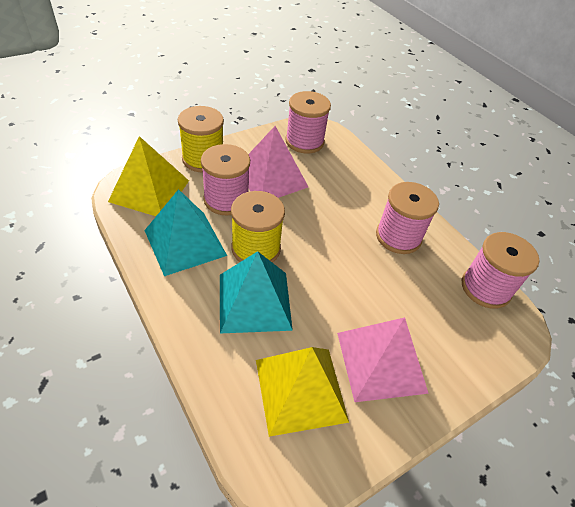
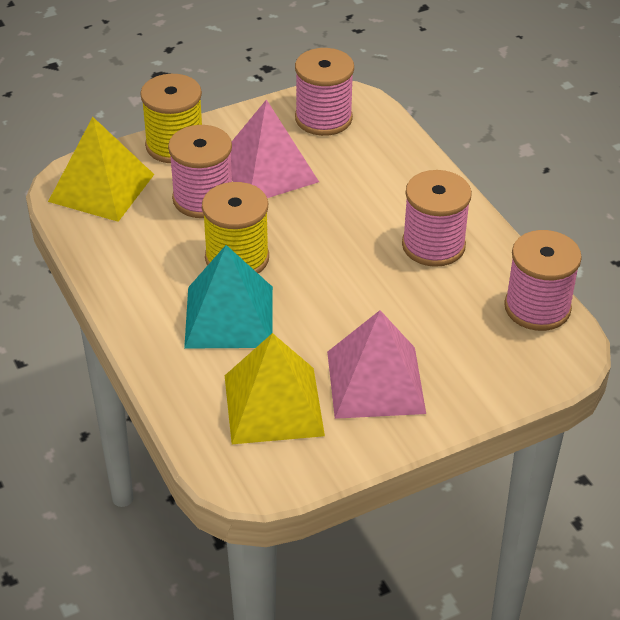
camera: 10 degrees right, 5 degrees down
turquoise pyramid [144,189,227,276] -> none

